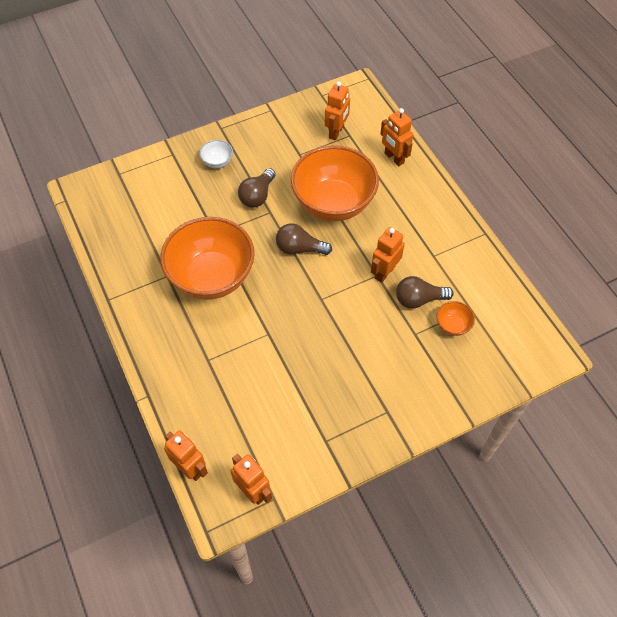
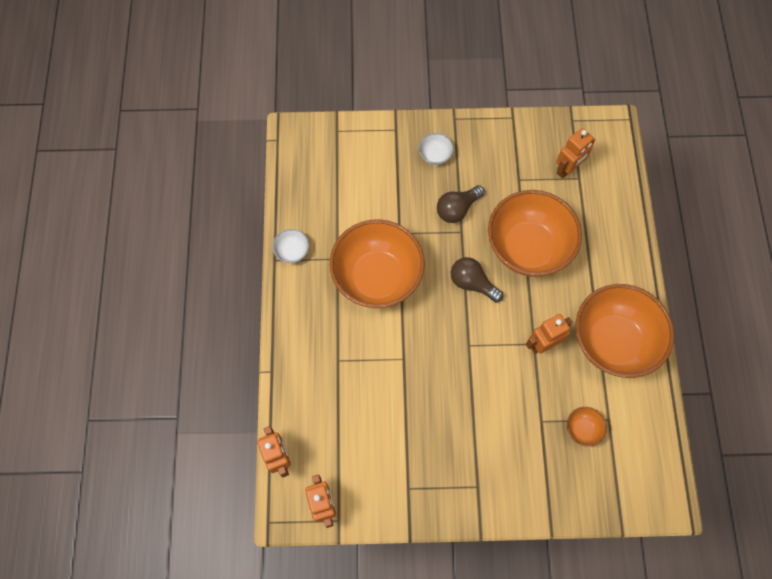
camera: 25 degrees right, 10 degrees up
orange robot [380,108,413,166] -> none
brown light bulb [396,276,454,309] -> none
none -> white bowl [272,229,309,263]
none -> orange bowl [575,284,674,378]

